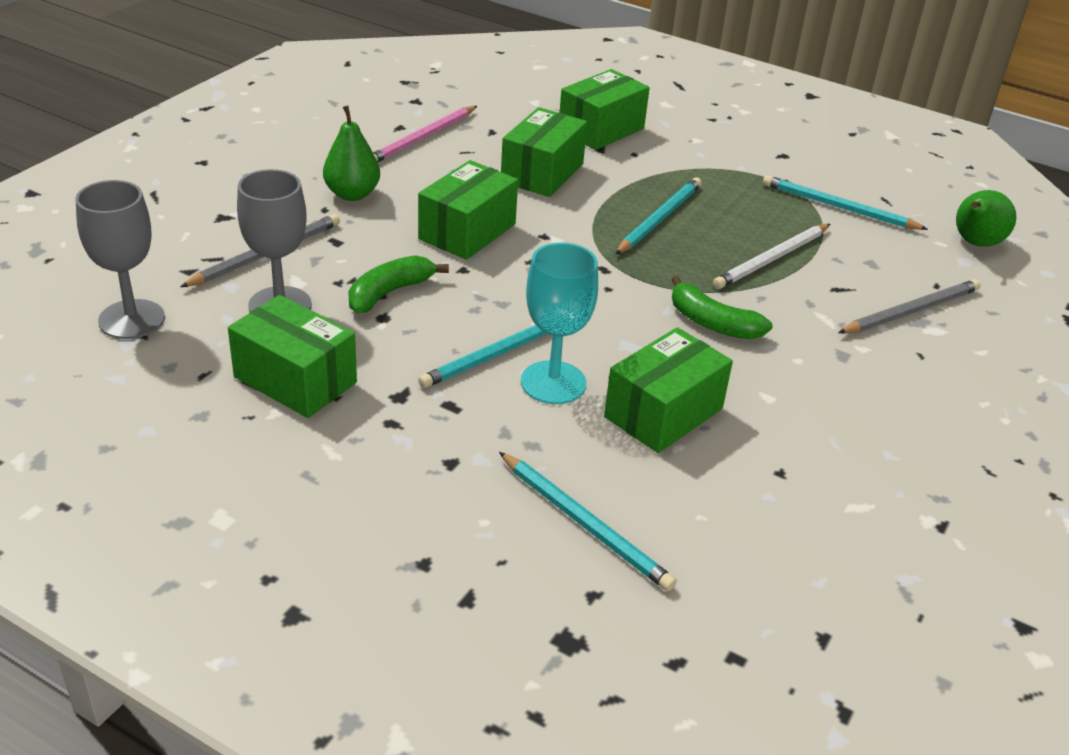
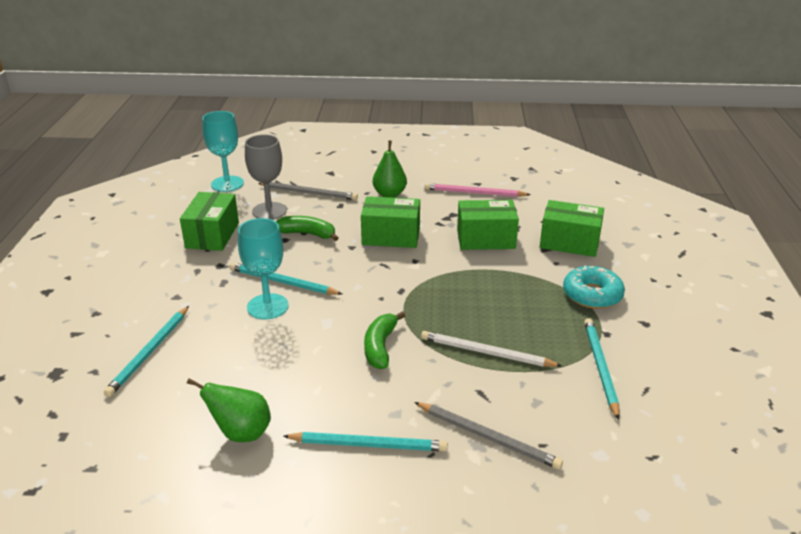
camera: 65 degrees right, 5 degrees down
grey goblet [75,180,165,339] -> turquoise goblet [202,111,244,192]
green box [604,327,733,453] -> none
turquoise pencil [615,177,702,255] -> turquoise pencil moved to [283,432,448,451]
green pear [956,190,1016,247] -> green pear moved to [187,379,271,442]
none -> turquoise donut [563,265,625,309]

